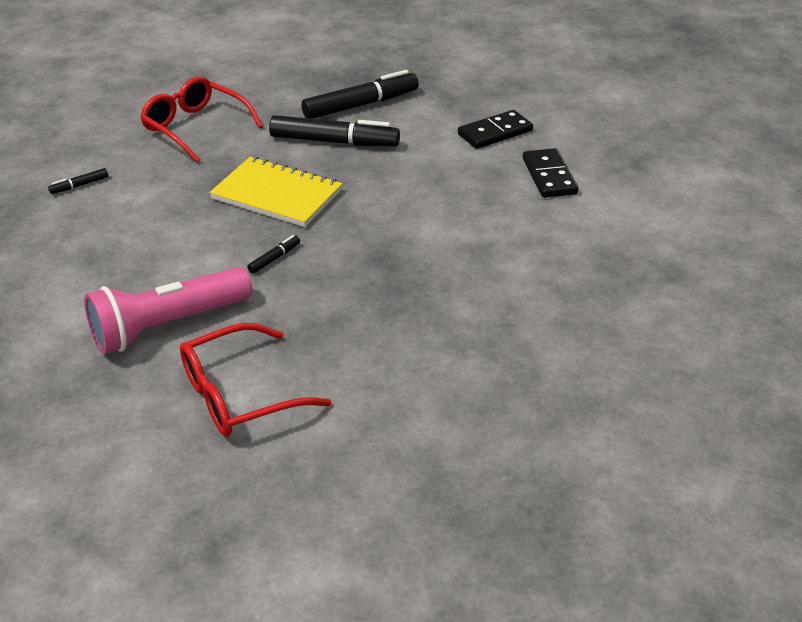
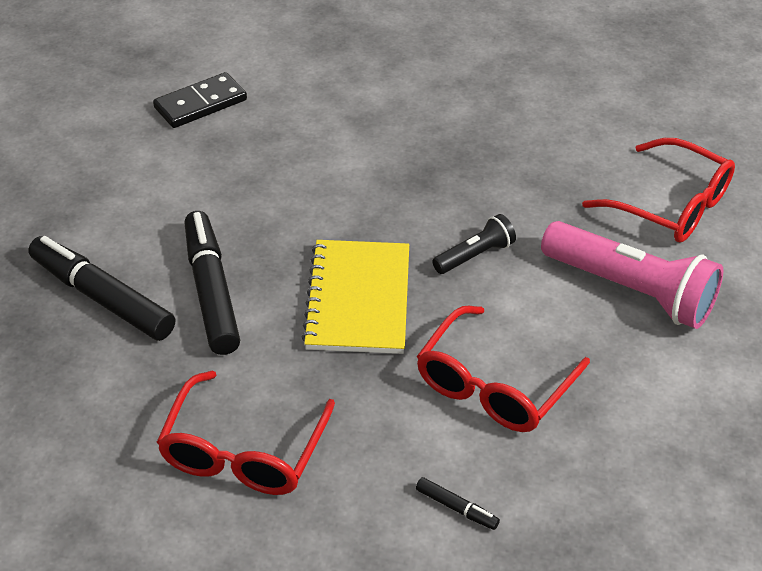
camera: 115 degrees left, 5 degrees up
black marker [247,235,300,274] -> black flashlight [432,214,516,274]
black domino [458,110,533,149] -> none
none -> red glasses [417,306,590,432]

